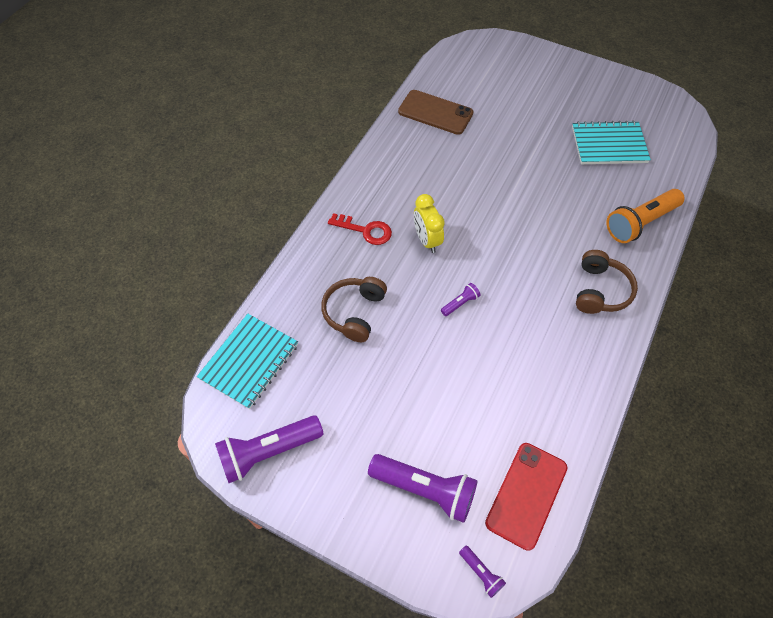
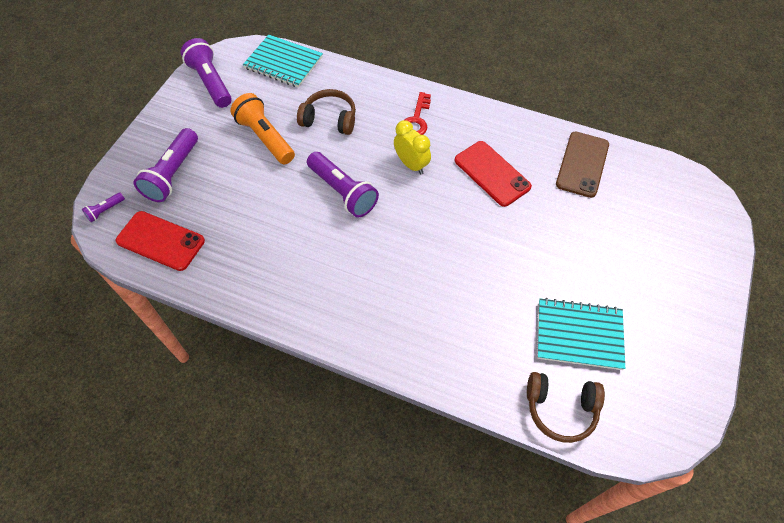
camera: 85 degrees right, 0 degrees up
yellow clock [414,194,445,253] -> yellow clock turned 75 degrees clockwise [394,120,431,174]
purple flashlight [441,283,481,316] -> purple flashlight [307,152,379,217], size x2.17
turquoise notebook [572,120,651,164] -> turquoise notebook turned 75 degrees counterclockwise [537,298,625,370]
brown headphones [576,250,638,314] -> brown headphones moved to [527,372,605,443]
orange flashlight [606,189,685,243] -> orange flashlight moved to [230,93,295,164]
none -> red phone [455,141,532,207]

